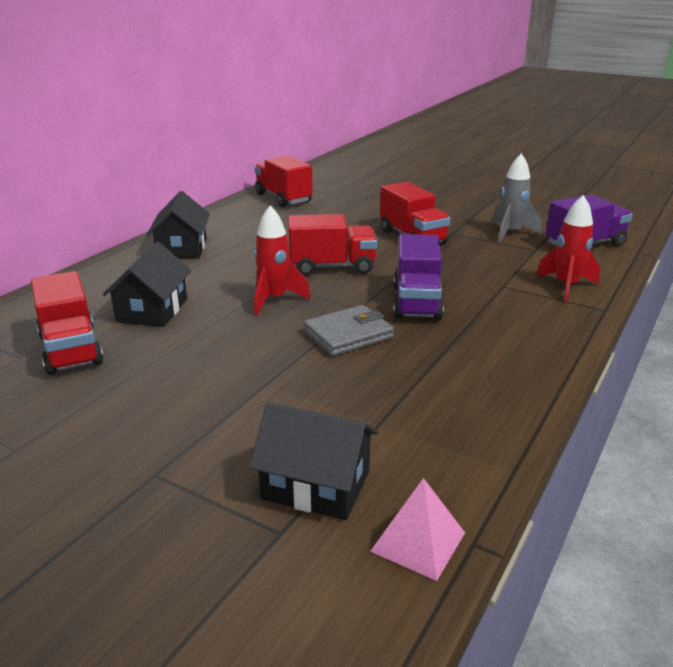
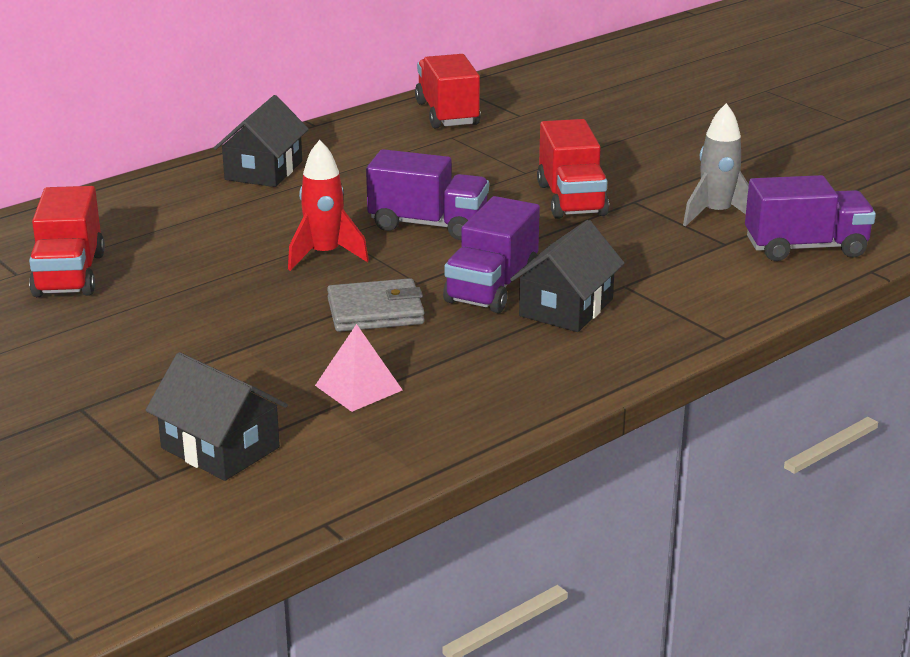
camera: 20 degrees right, 0 degrees up
black house [103,242,191,327] -> black house moved to [510,220,625,332]
red truck [288,214,377,276] -> purple truck [366,149,489,240]
pink pyramid [370,478,465,581] -> pink pyramid moved to [315,324,403,412]
red rocket [536,195,600,302] -> none

